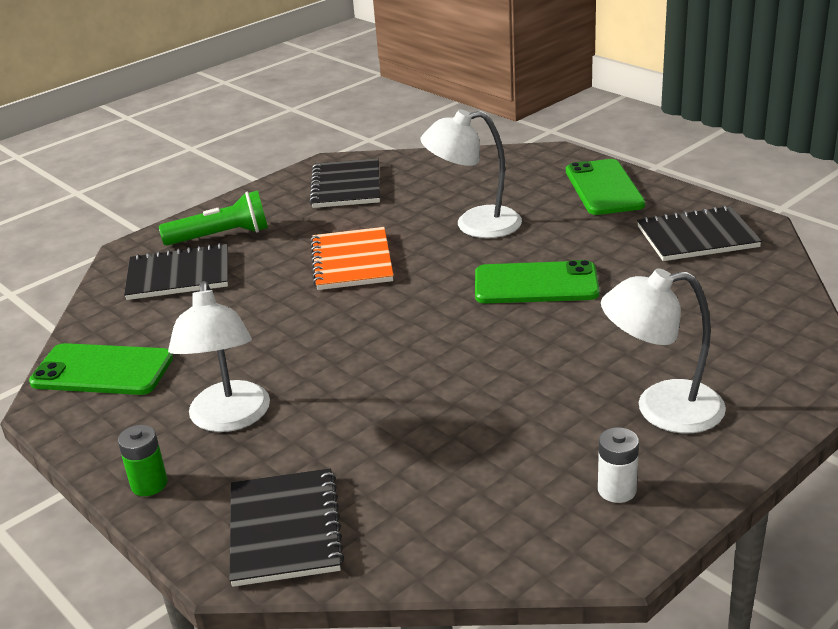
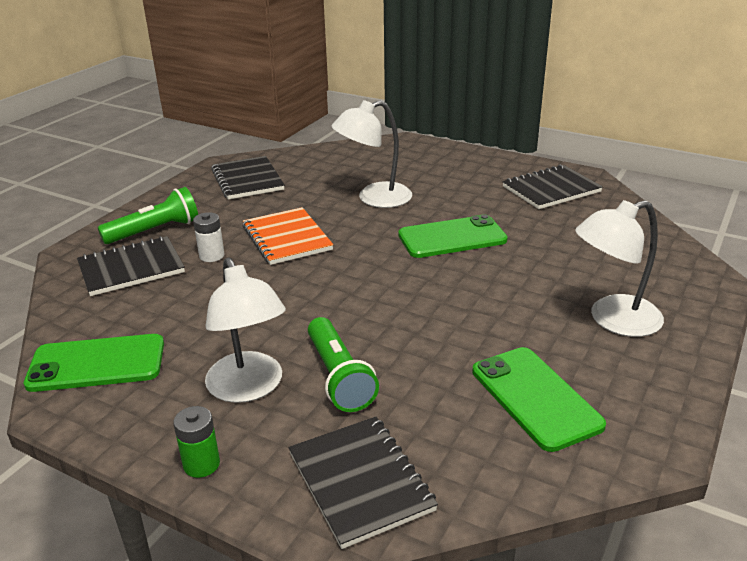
camera: 20 degrees left, 0 degrees up
green phone [566,159,645,215] -> green phone moved to [472,347,606,452]
white battery [598,427,639,503] -> white battery moved to [193,212,225,262]
none -> green flashlight [308,317,379,412]

